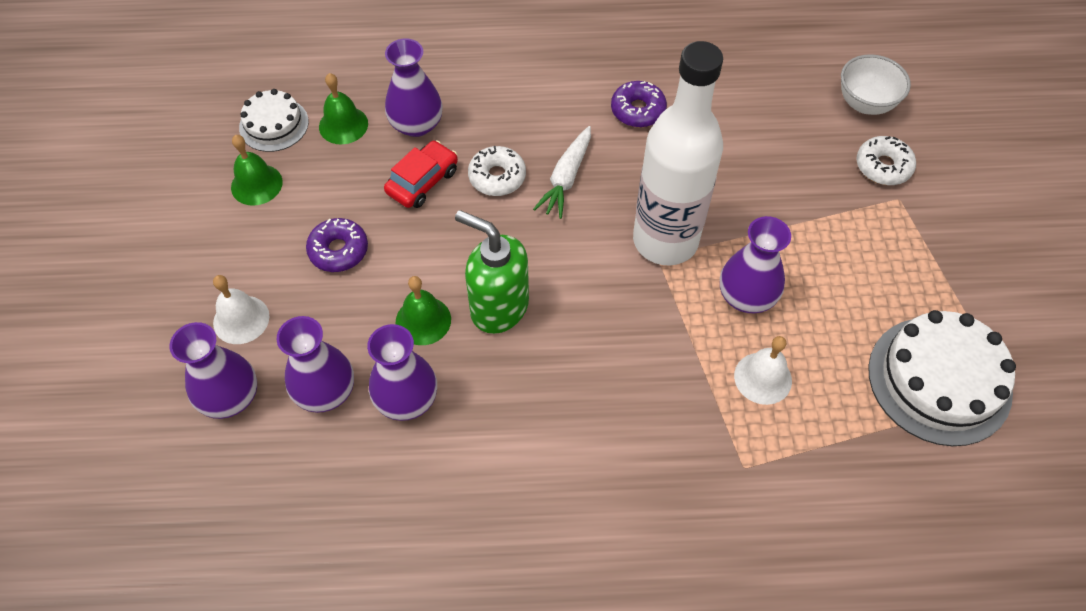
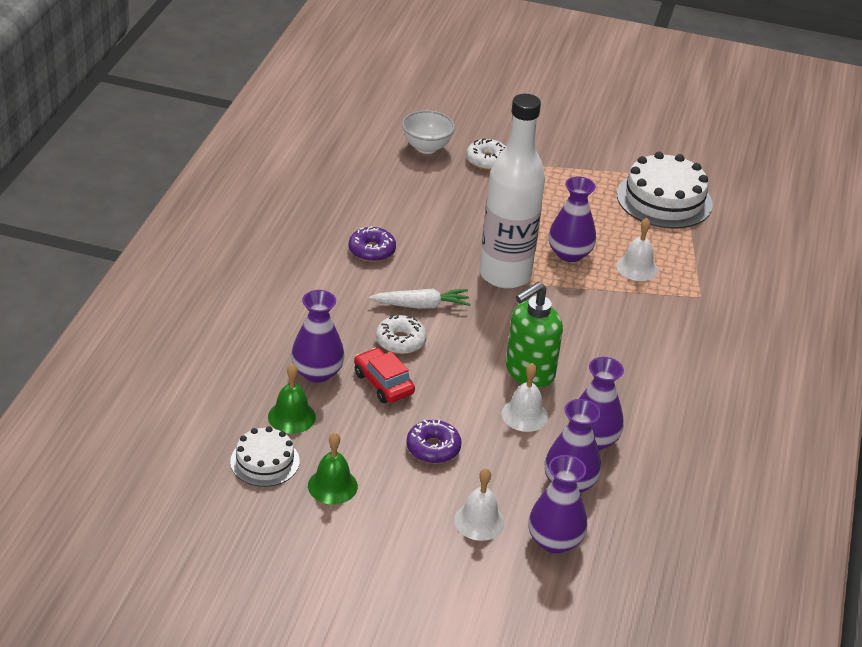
camera: 75 degrees left, 20 degrees down
green bell [396,276,451,345] -> white bell [502,363,548,432]
white carrot [533,126,591,219] -> white carrot turned 45 degrees counterclockwise [369,289,471,309]

